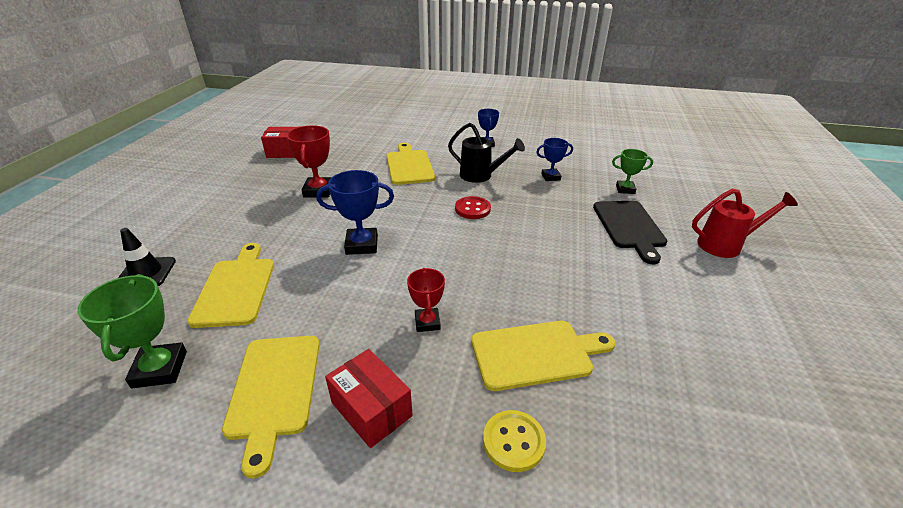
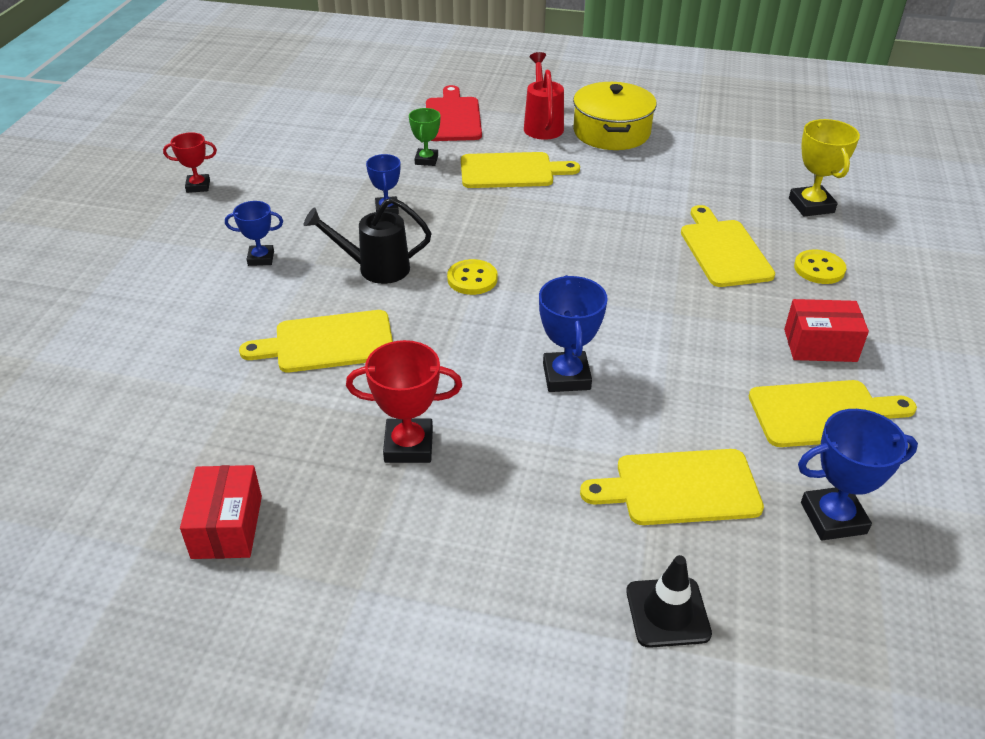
camera: 90 degrees left, 5 degrees up
green trophy [77,274,187,388] -> blue trophy [798,409,918,540]
red box [325,349,413,448] -> red box turned 45 degrees clockwise [784,299,869,362]
red trophy [407,268,445,332] -> red trophy moved to [163,132,217,193]
black watering can [448,123,525,183] -> black watering can turned 120 degrees counterclockwise [304,198,431,284]
red button [455,196,491,219] -> yellow button [447,259,497,295]
black cutting board [593,201,667,264] -> yellow cutting board [461,152,580,188]
none -> red cutting board [426,85,482,141]
none -> yellow pot [573,82,657,150]
none -> yellow trophy [789,119,860,217]

